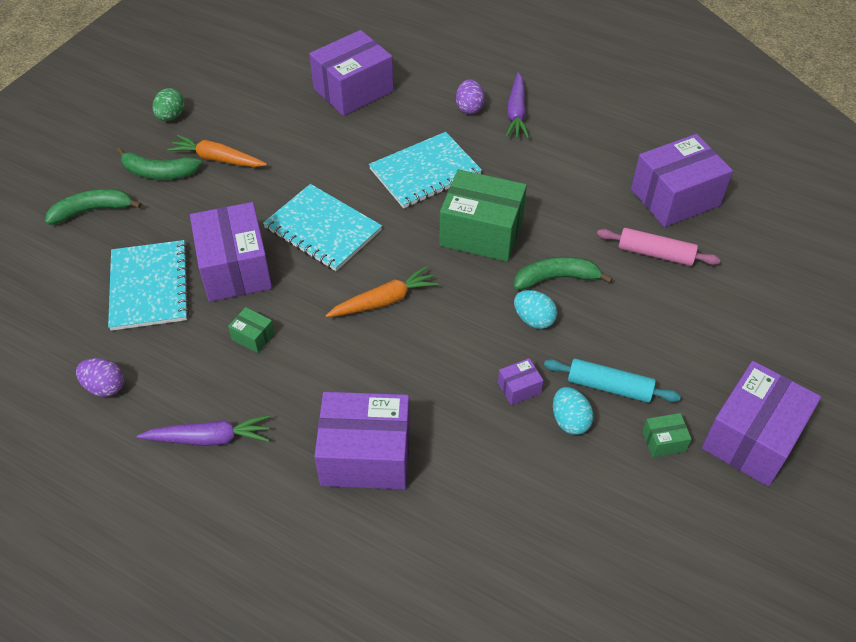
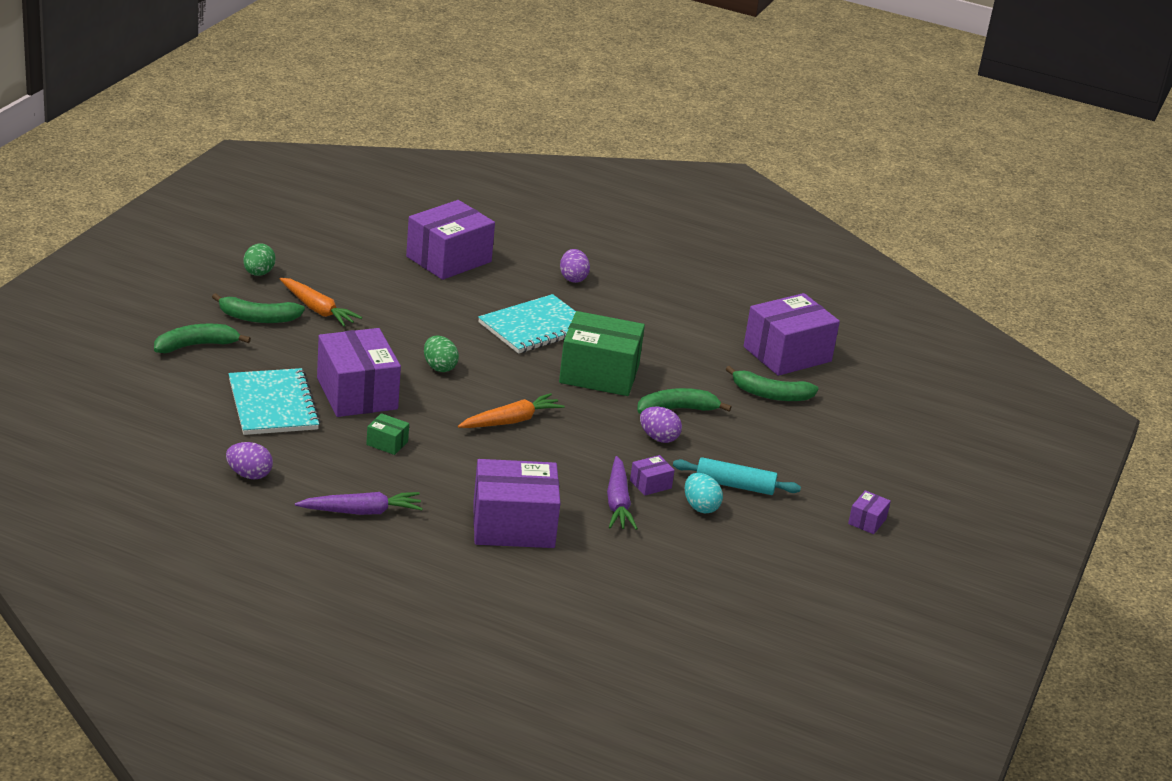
camera: 10 degrees left, 20 degrees down
orange carrot [167,135,267,167] -> orange carrot turned 150 degrees counterclockwise [280,278,362,327]
turquoise notebook [263,184,382,271] -> green egg [424,335,459,372]
purple carrot [505,72,529,139] -> purple carrot moved to [607,456,638,530]
turquoise egg [514,290,557,329] -> purple egg [640,407,682,443]
pink rolling pin [597,228,720,266] -> green banana [726,366,819,401]
green box [642,413,691,458] -> none
purple box [702,361,821,486] -> purple box [848,490,891,534], size x0.43

